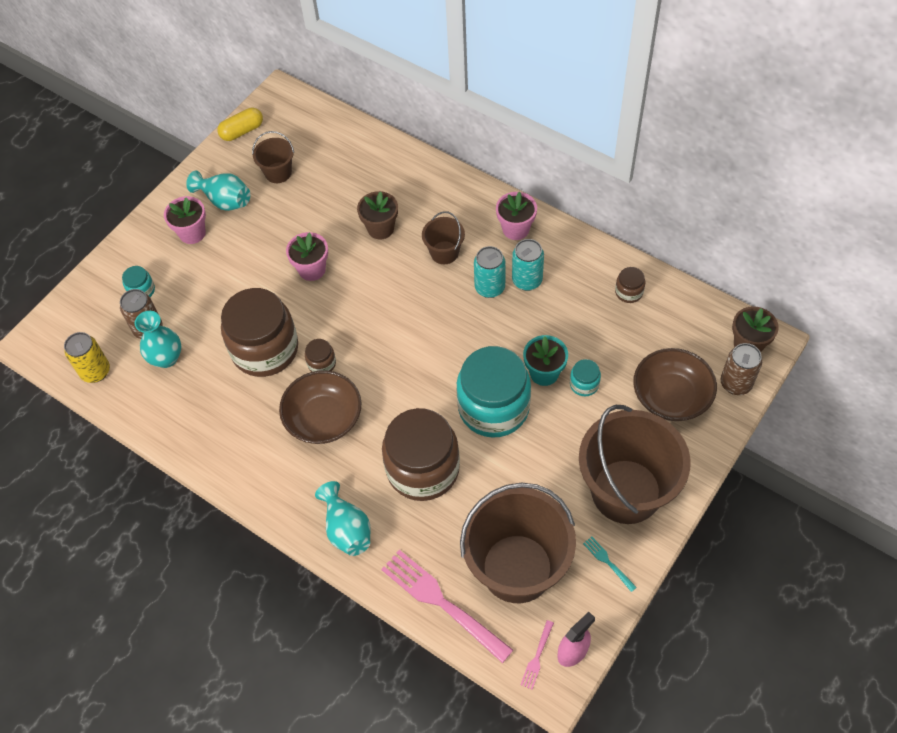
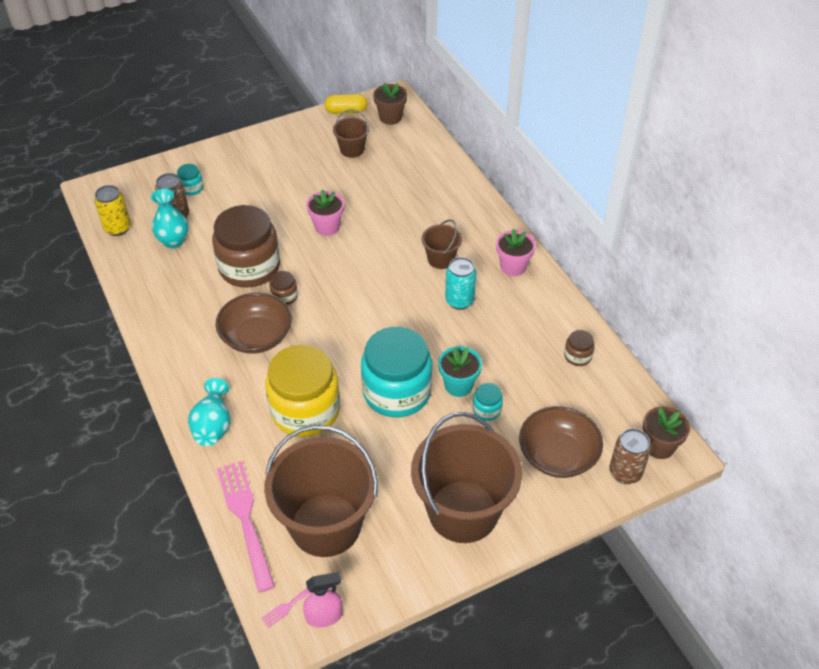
camera: 25 degrees right, 10 degrees down
pink flower pot [164,196,206,244] -> none
turquoise vase [186,170,250,211] -> none
brown flower pot [357,191,398,240] -> brown flower pot moved to [373,83,407,125]
brown jar [382,408,460,501] -> yellow jar [266,345,340,437]
turquoise can [512,239,544,291] -> none
turquoise fork [583,537,637,592] -> none

